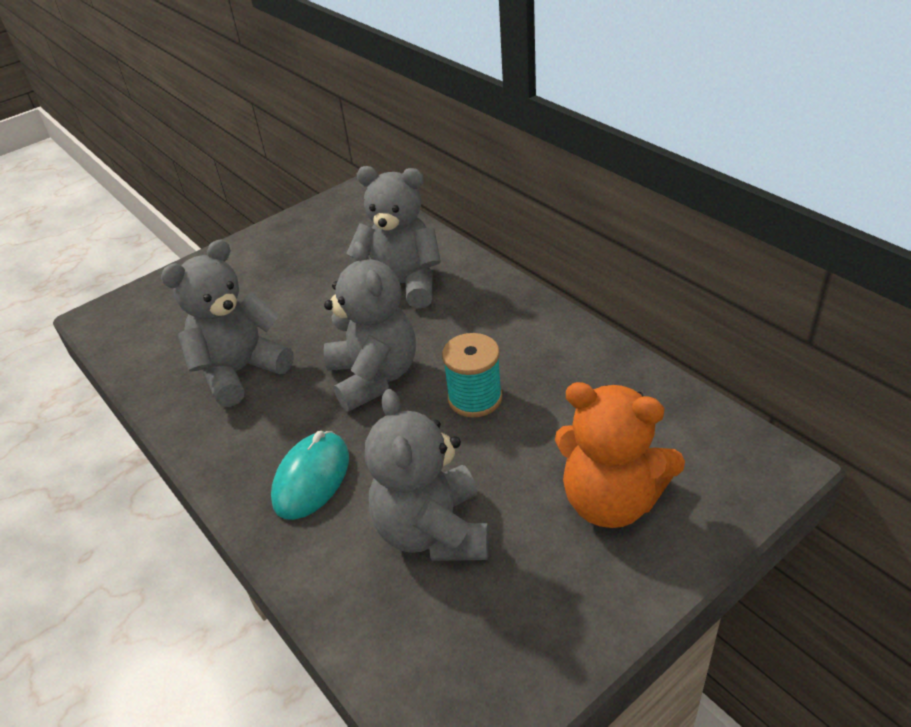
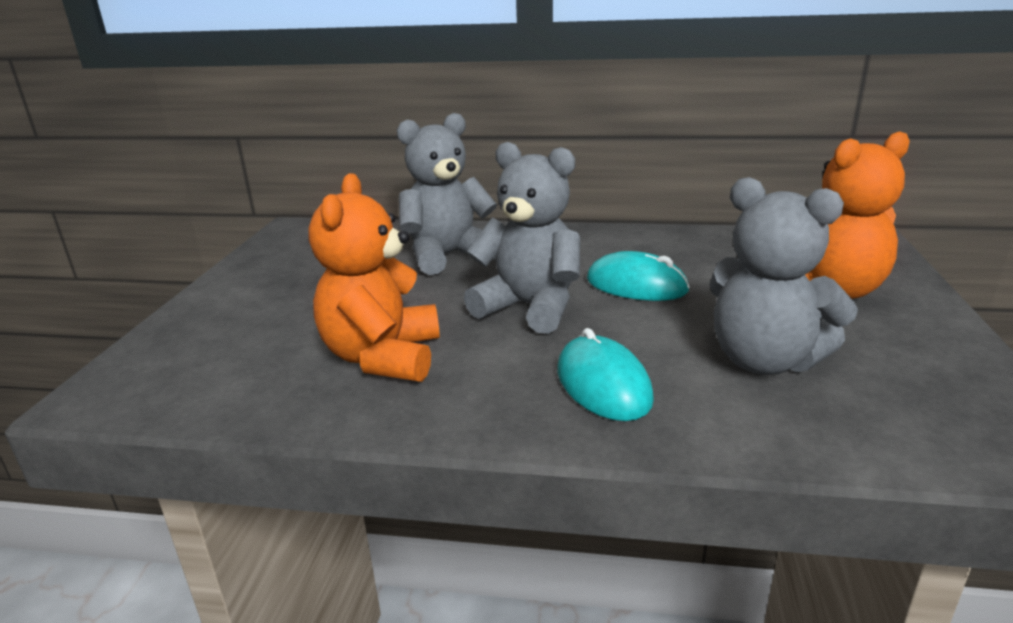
camera: 45 degrees left, 15 degrees down
grey teddy bear [161,240,294,407] -> orange teddy bear [309,173,440,382]
turquoise spool [442,333,502,417] -> turquoise mouse [587,251,689,301]

